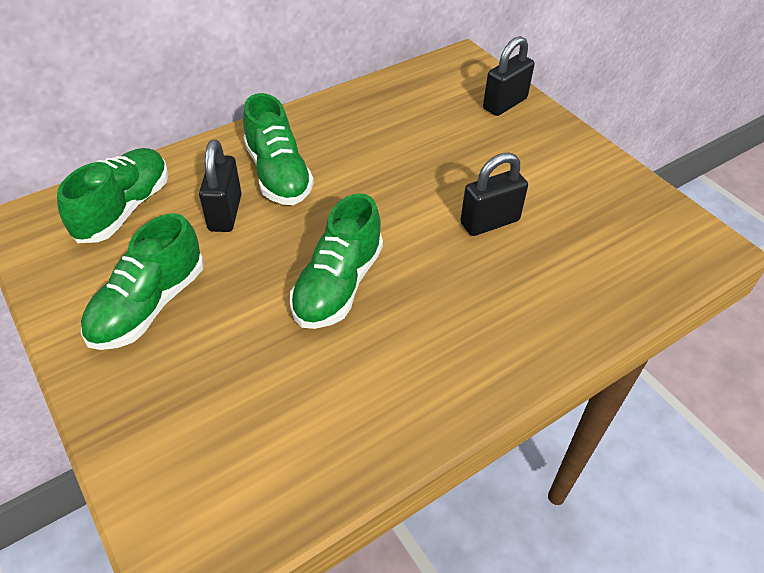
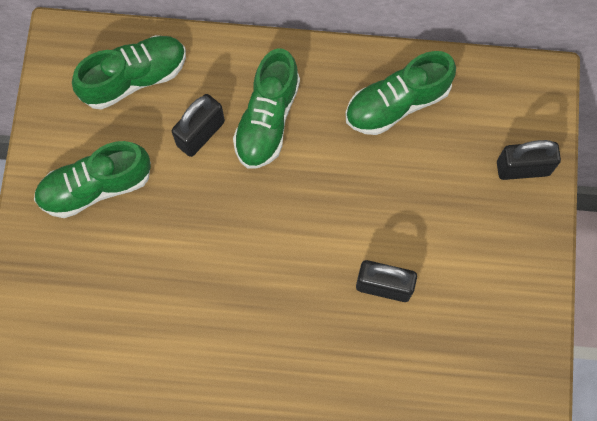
camera: 40 degrees right, 25 degrees up
green shoe [290,193,383,329] -> green shoe moved to [346,51,456,135]

